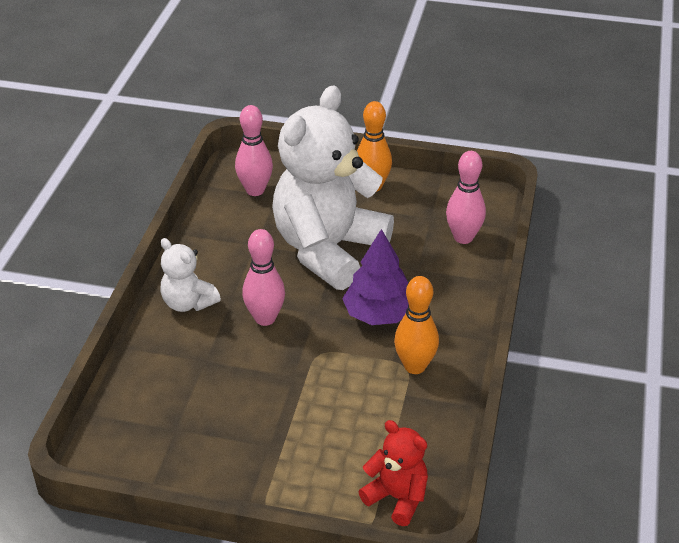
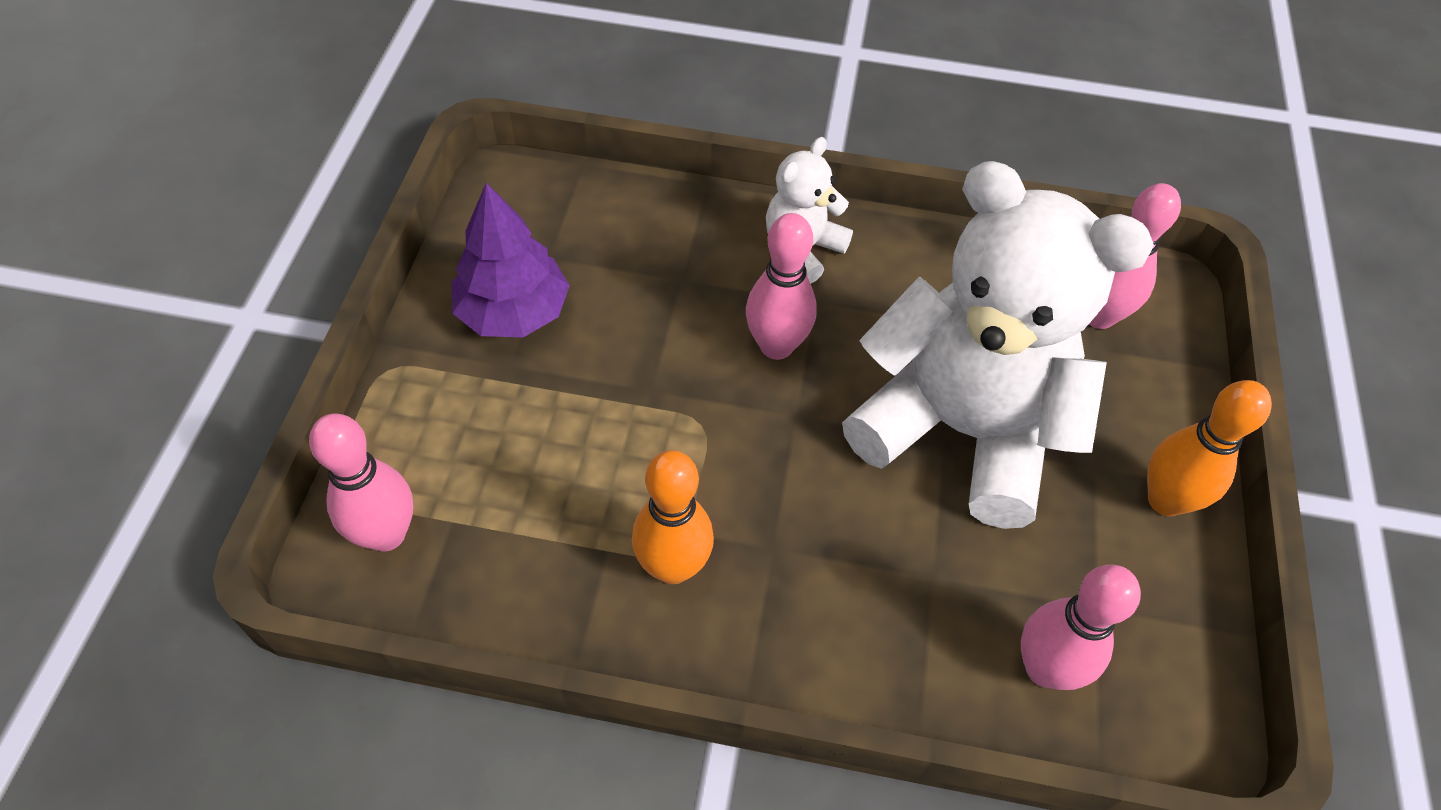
camera: 85 degrees right, 15 degrees up
purple tree [342,229,409,325] -> purple tree moved to [451,183,570,337]
red teddy bear [359,420,428,526] -> pink bowling pin [309,414,413,552]

